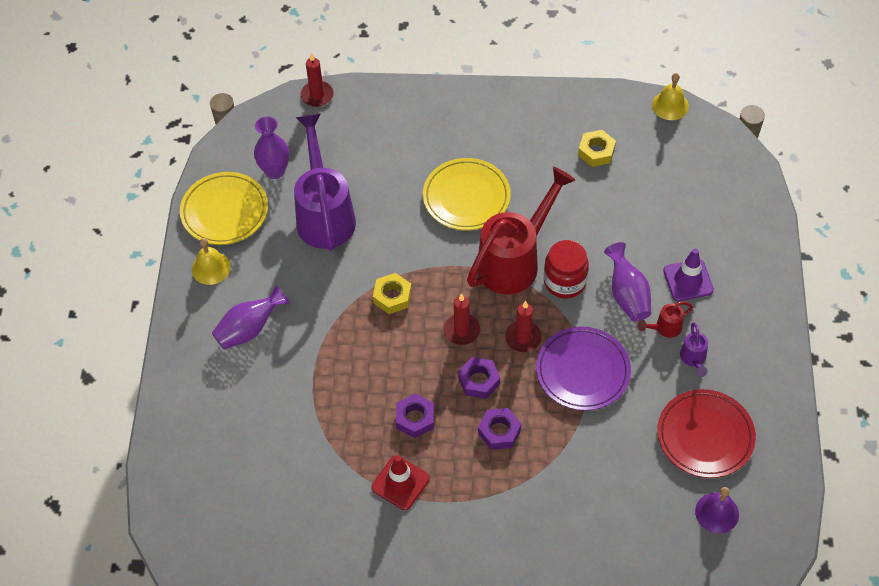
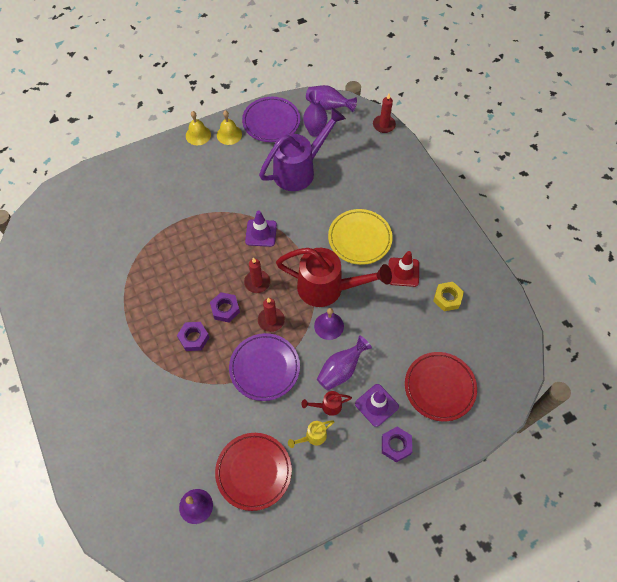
camera: 60 degrees right, 5 degrees up
yellow plate [180,172,268,245] -> purple plate [242,97,300,142]
purple vase [212,285,290,350] -> purple vase moved to [306,85,357,112]
red traffic cone [371,455,430,510] -> red traffic cone moved to [389,251,419,287]
yellow nut [373,273,412,314] -> purple traffic cone [245,211,277,247]
purple nut [396,393,434,438] -> purple nut moved to [382,427,412,462]
red jar [544,240,589,299] -> purple bell [314,308,344,340]
red watering can [637,302,693,338] -> red watering can turned 45 degrees counterclockwise [302,391,352,416]
yellow bell [652,73,689,120] -> yellow bell moved to [186,111,211,145]
purple watering can [680,322,708,377] -> yellow watering can [288,420,335,448]
none -> red plate [405,352,477,421]

